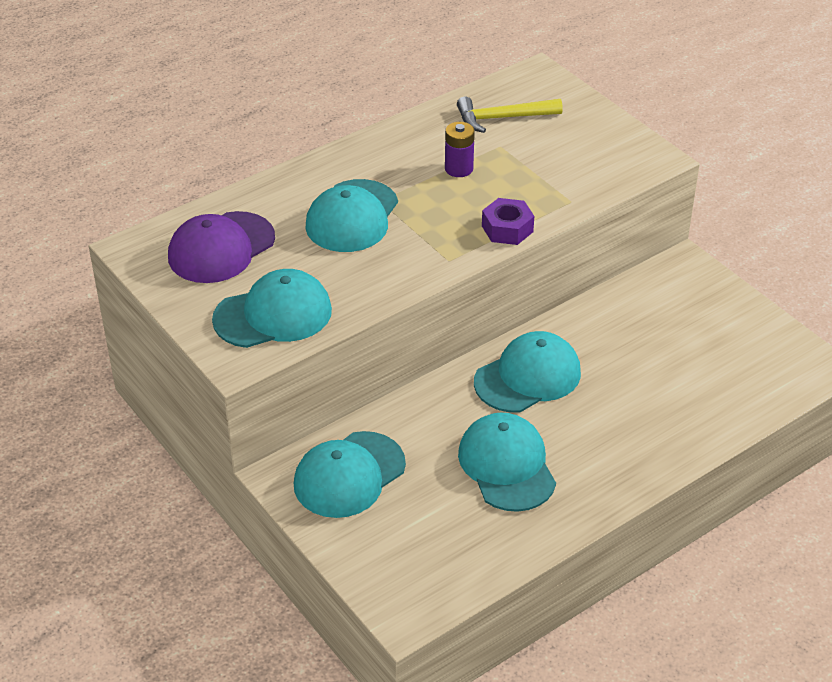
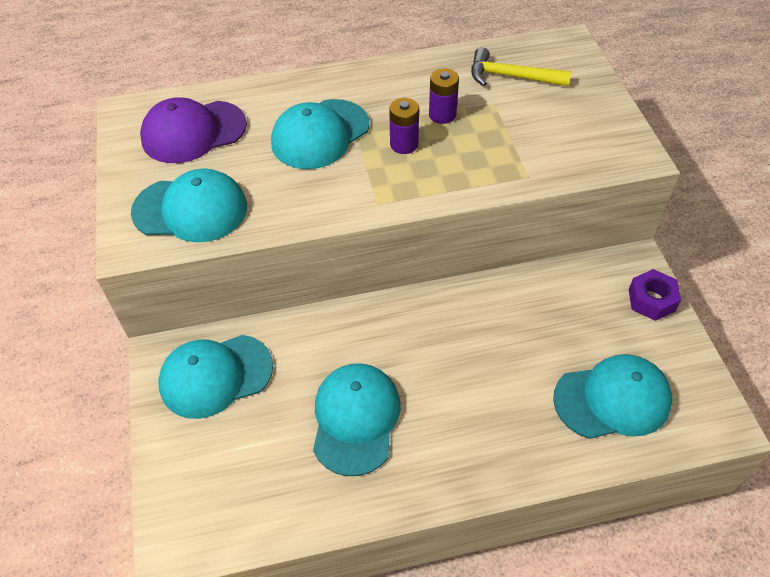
camera: 25 degrees right, 10 degrees up
turquoise cap [474,331,581,413] -> turquoise cap moved to [553,354,672,439]
purple nut [482,198,534,245] -> purple nut moved to [629,269,681,321]
none -> purple battery [389,98,419,154]

